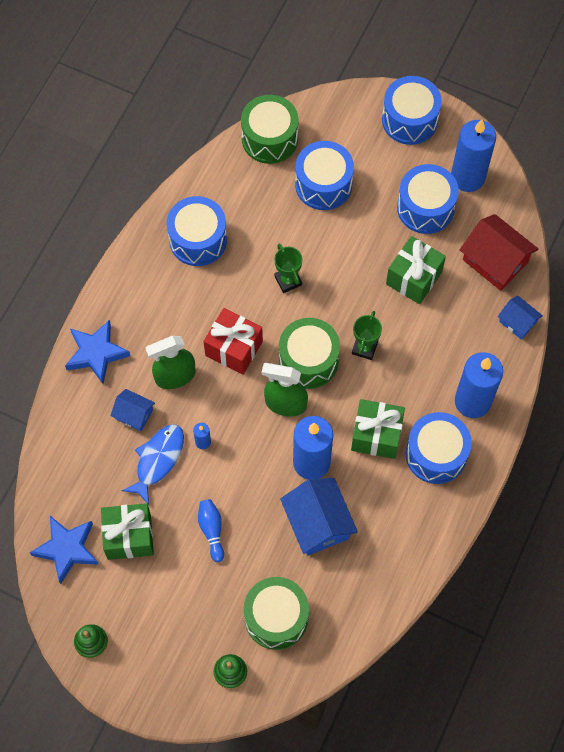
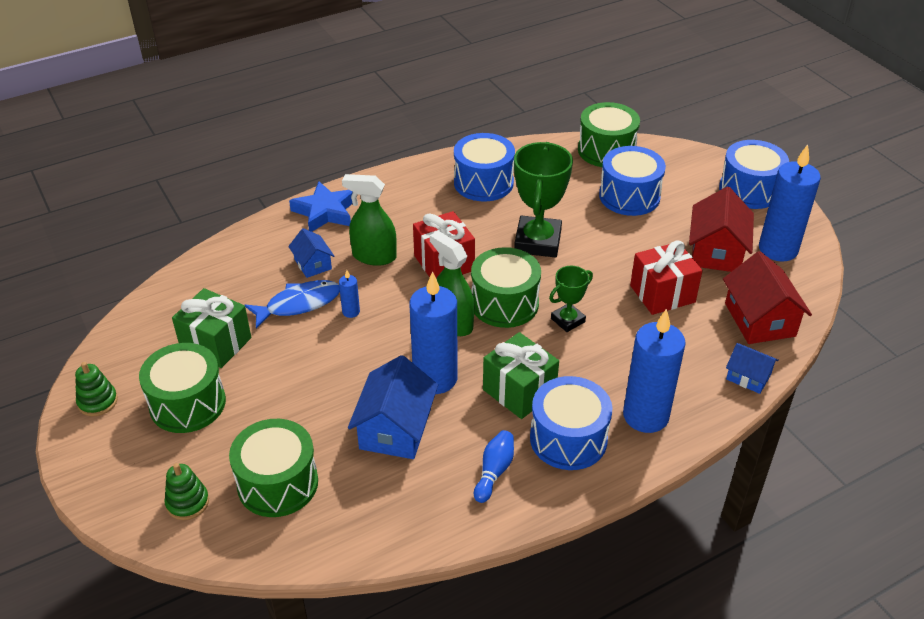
camera: 35 degrees right, 25 degrees down
blue star [30,516,99,584] -> none
blue bowling pin [198,499,224,562] -> blue bowling pin moved to [474,430,514,503]
green trophy [274,244,303,293] -> green trophy [514,142,573,258], size x1.85
green gift [386,236,446,304] -> red gift [630,240,703,315]
blue drum [397,164,459,234] -> red house [689,187,754,272]
blue house [498,295,543,339] -> blue house turned 45 degrees counterclockwise [726,343,779,394]
none -> green drum [139,343,226,433]

